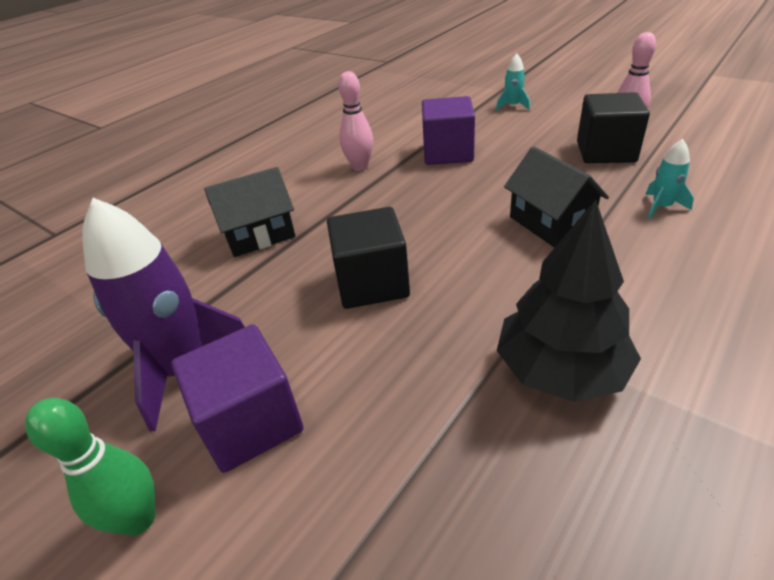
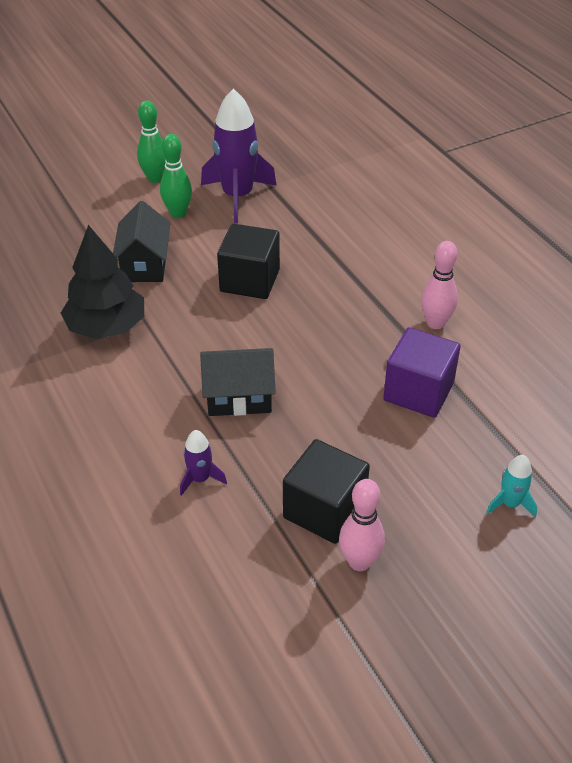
camera: 110 degrees right, 5 degrees up
purple cube [171,324,304,473] -> green bowling pin [160,134,192,218]
black house [204,167,296,257] -> black house moved to [113,201,170,282]
turquoise rocket [645,139,694,219] -> purple rocket [180,430,227,496]

